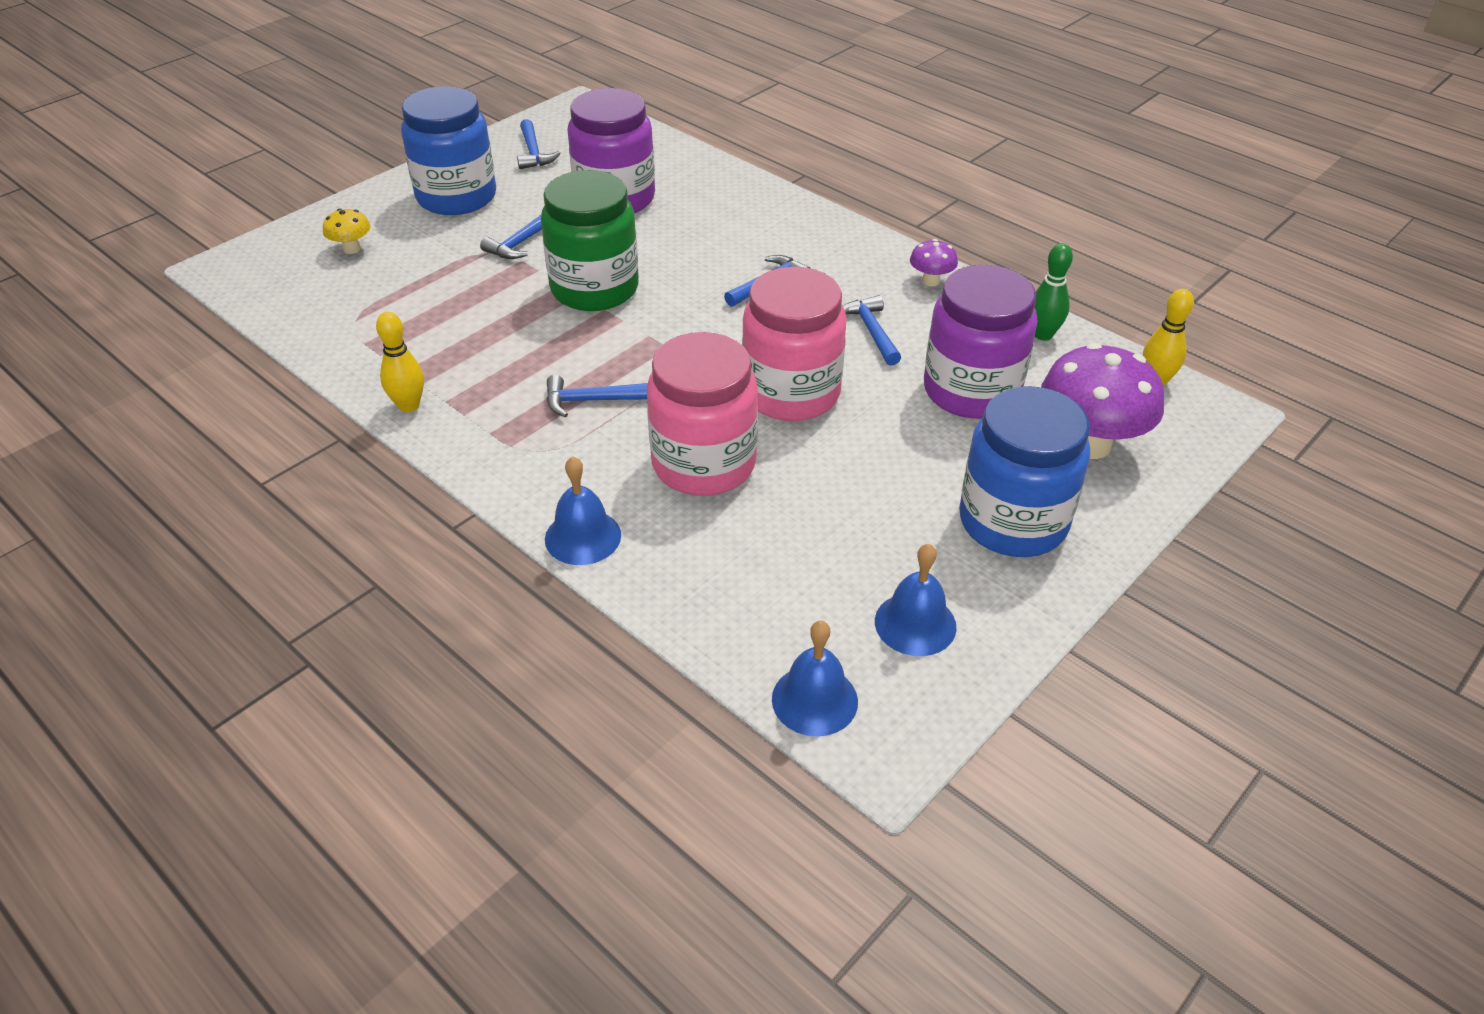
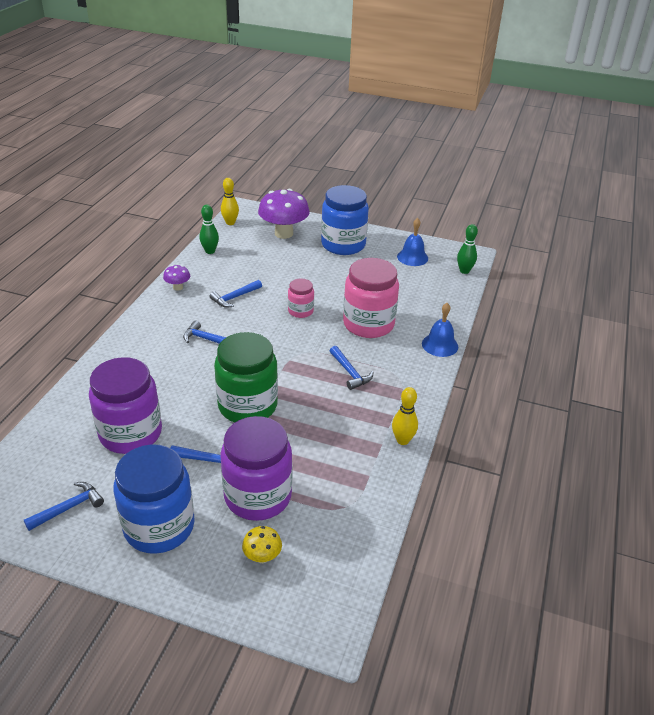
camera: 115 degrees left, 5 degrees down
pink jar [742,267,847,421] -> pink jar [288,279,314,318], size x0.51
blue bell [772,620,858,737] -> green bowling pin [457,224,478,274]
purple jar [924,265,1038,419] -> purple jar moved to [221,416,292,521]

